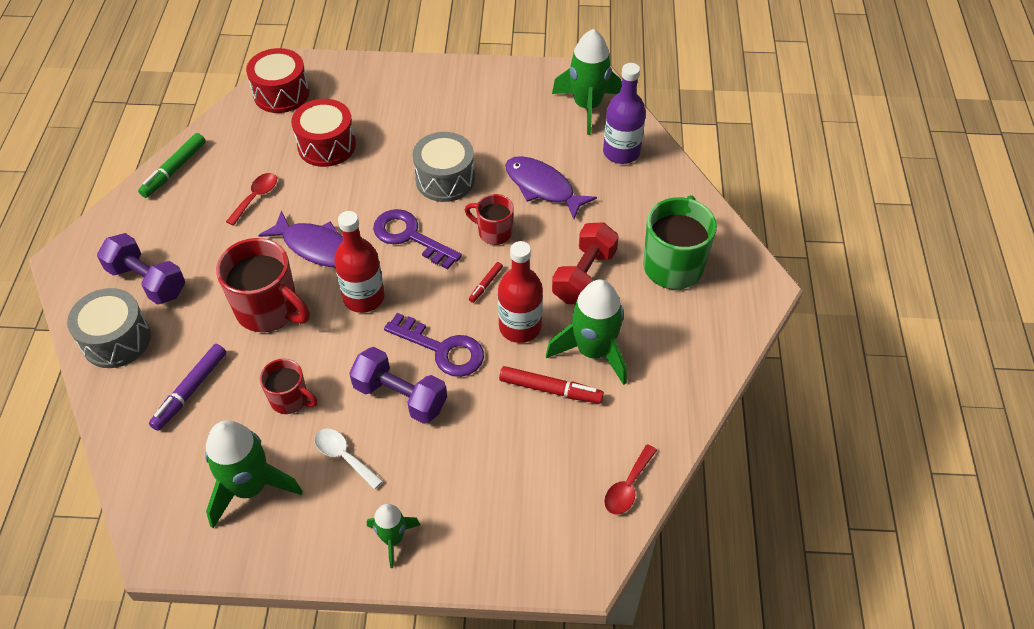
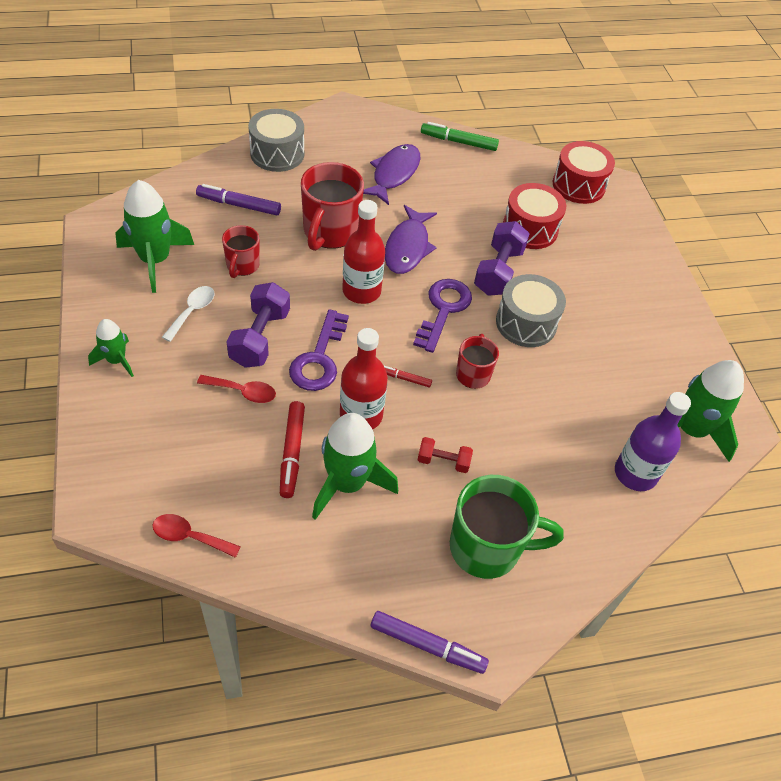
camera: 70 degrees right, 0 degrees up
purple dumbbell [97,233,185,305] -> purple dumbbell moved to [474,221,530,296]
red spoon [226,173,277,226] -> red spoon moved to [197,375,276,403]
purple fish [505,156,597,219] -> purple fish moved to [363,144,420,205]
red dumbbell [552,222,619,304] -> red dumbbell [418,437,473,473], size x0.56
none -> purple marker [371,611,489,674]

